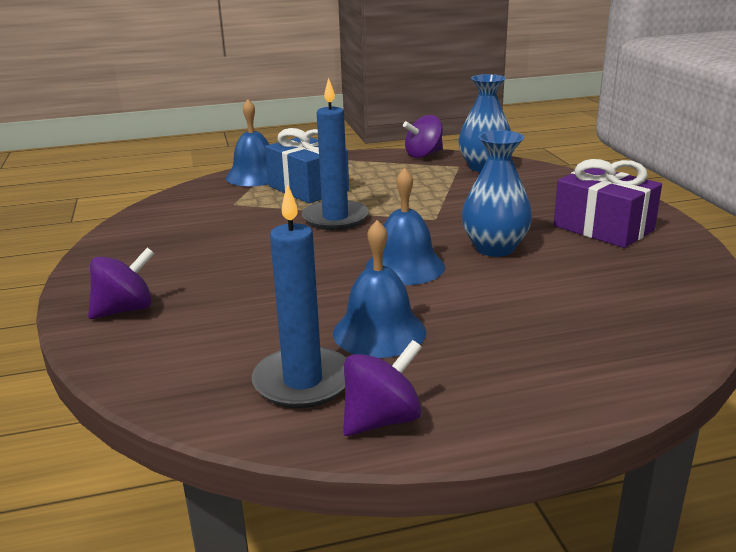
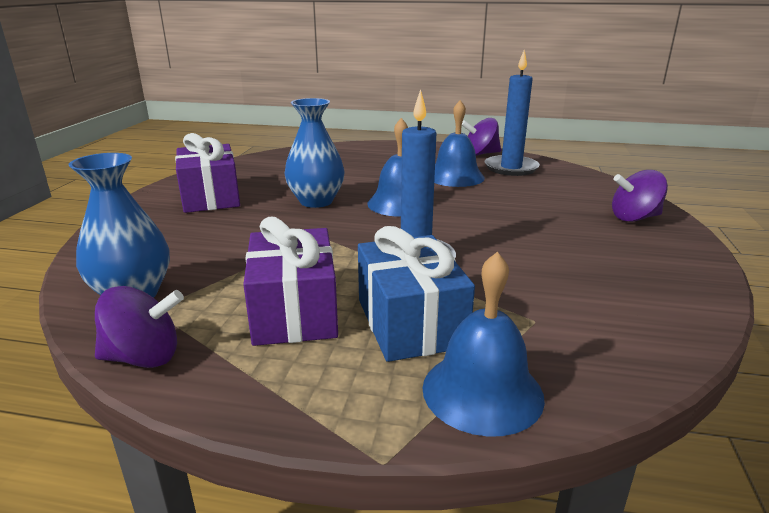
camera: 155 degrees left, 0 degrees up
none -> purple gift [243,217,338,346]

